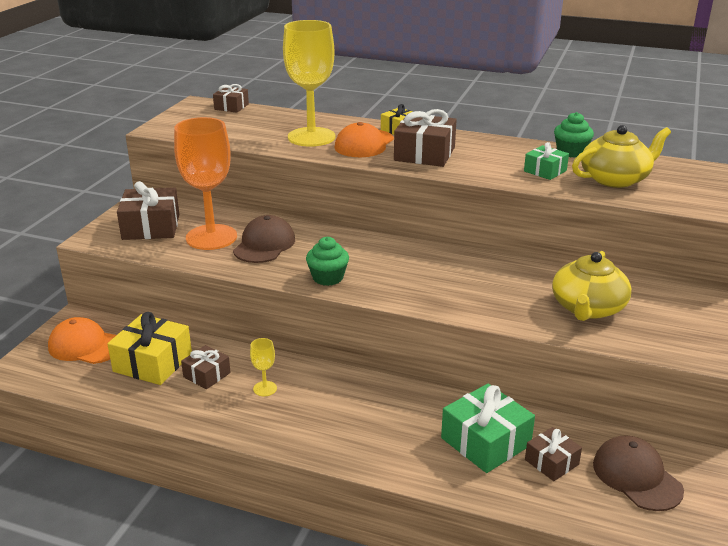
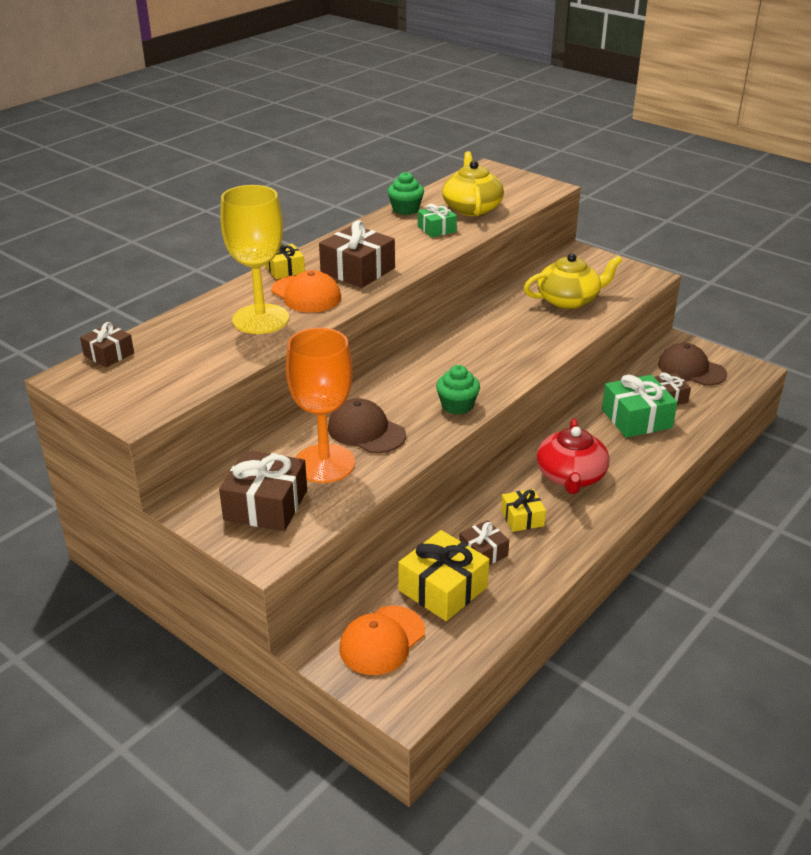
camera: 70 degrees left, 5 degrees up
yellow goblet [250,338,277,396] -> yellow gift [501,489,546,532]
yellow teapot [552,251,631,321] -> yellow teapot turned 60 degrees counterclockwise [524,253,622,309]
brown cap [593,435,684,511] -> brown cap turned 45 degrees clockwise [658,343,727,386]
none -> red teapot [537,419,610,494]

